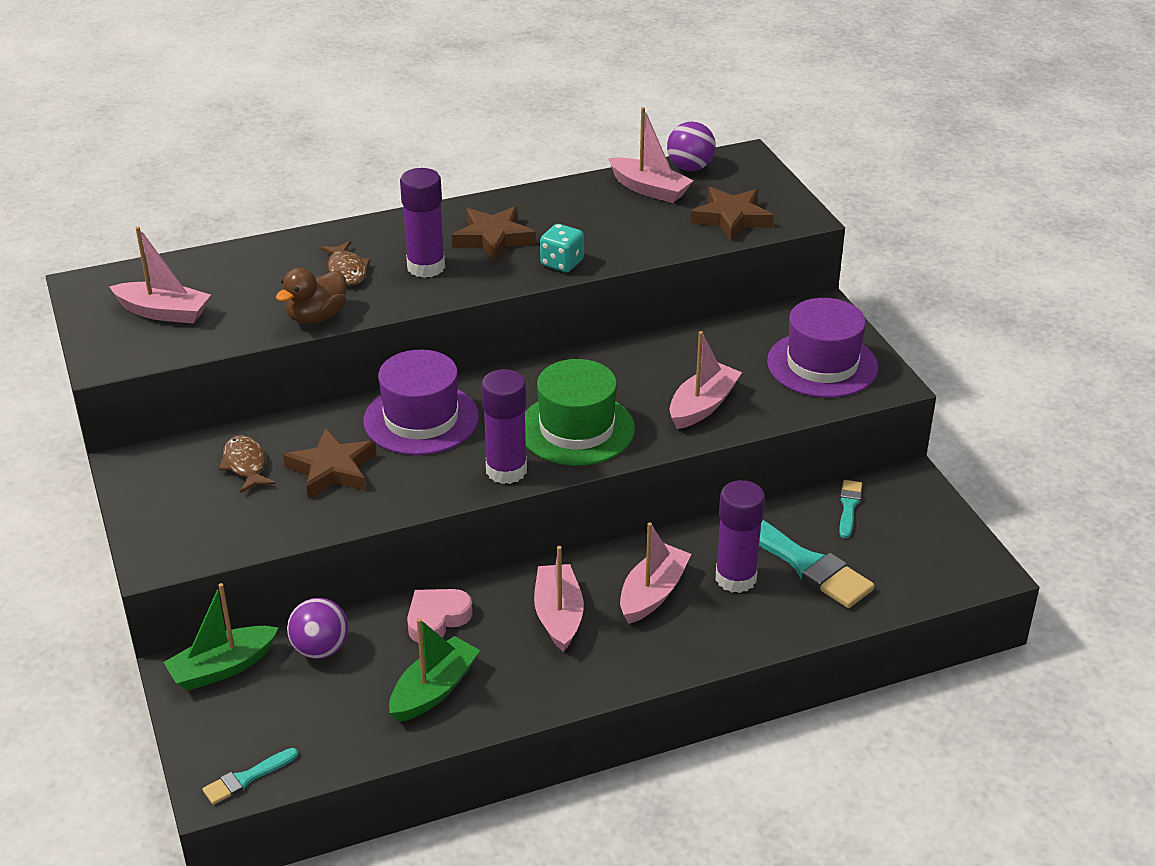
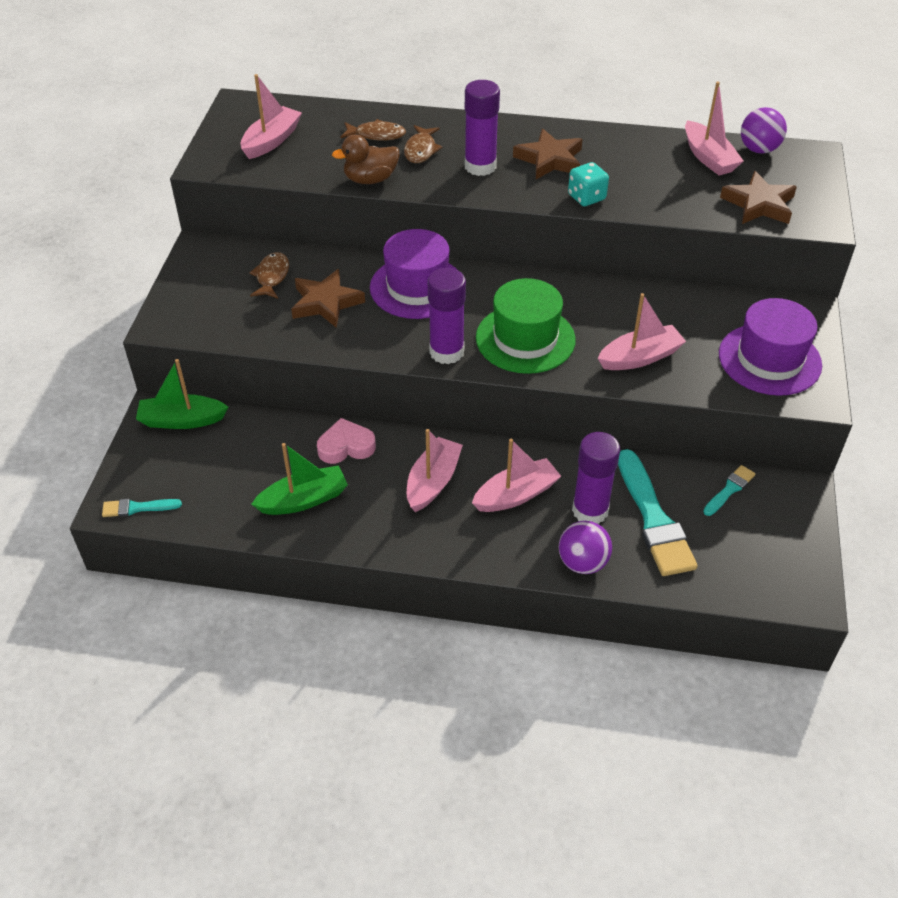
camera: 30 degrees right, 10 degrees up
pink boat [109,227,211,324] -> pink boat turned 105 degrees counterclockwise [241,74,302,159]
purple ball [287,598,349,659] -> purple ball moved to [559,521,612,574]
none -> brown fish [341,119,406,141]

